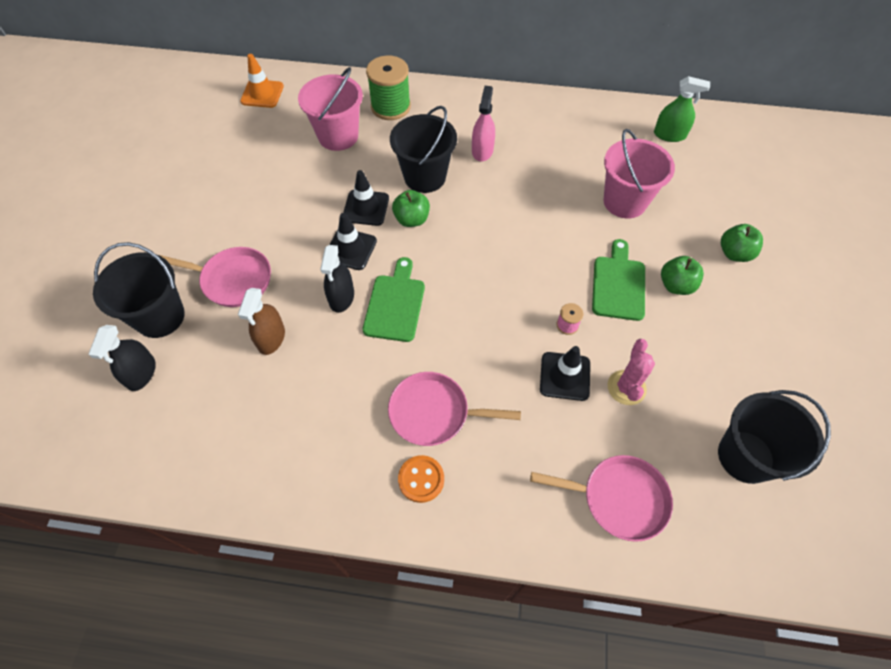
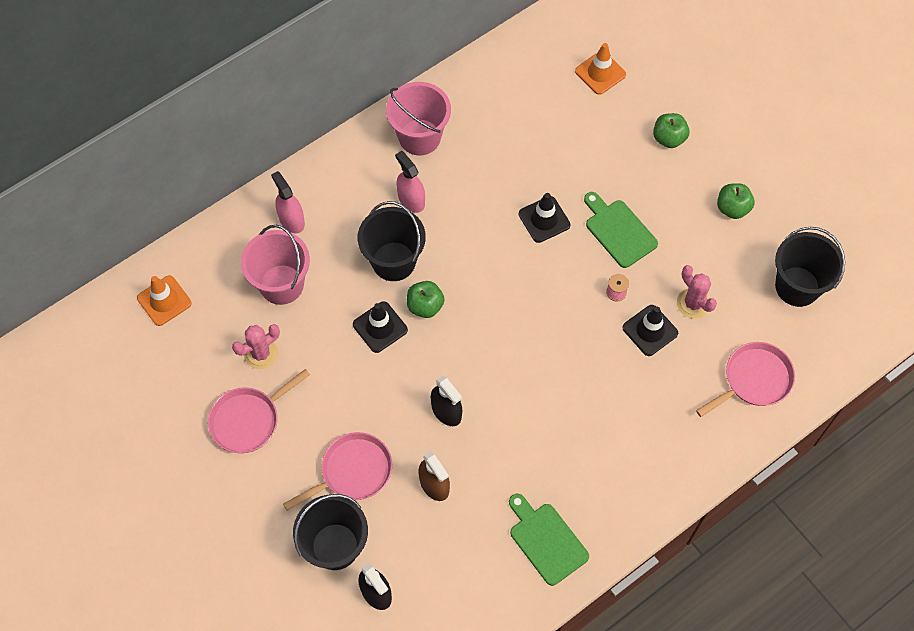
camera: 45 degrees left, 5 degrees up
black traffic cone [330,213,377,270] -> black traffic cone moved to [518,193,570,243]
green cutting board [363,257,425,342] -> green cutting board moved to [509,494,589,586]
green spool [366,56,411,120] -> pink spray bottle [271,171,305,234]
pink pan [388,372,521,446] -> pink pan moved to [208,369,310,453]
orange button [398,455,444,503] -> none
pink bucket [603,129,675,218] -> pink bucket moved to [386,82,451,155]
green spray bottle [654,76,710,142] -> none
green apple [661,256,704,295] -> green apple moved to [717,183,755,219]
none -> pink cactus [232,324,280,369]
none -> orange traffic cone [575,43,626,95]

